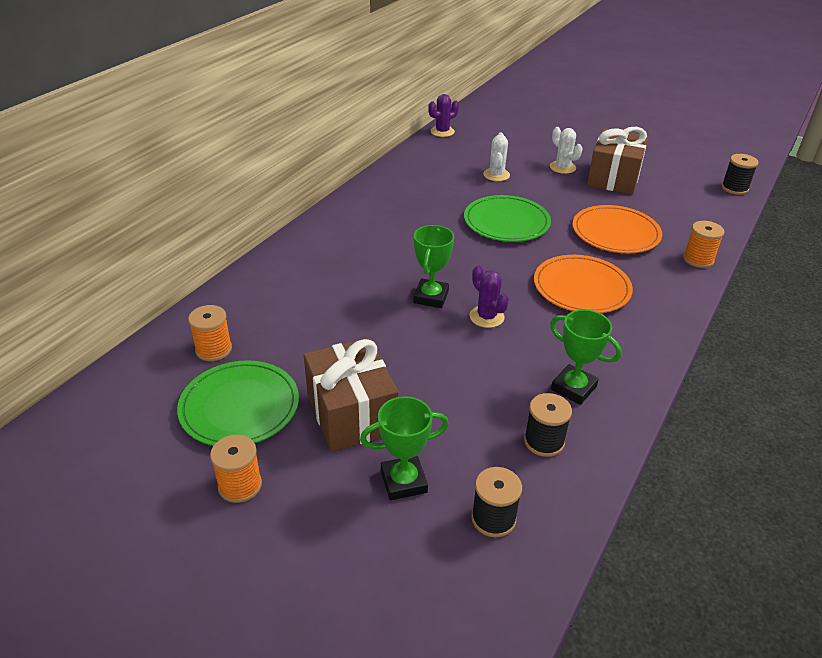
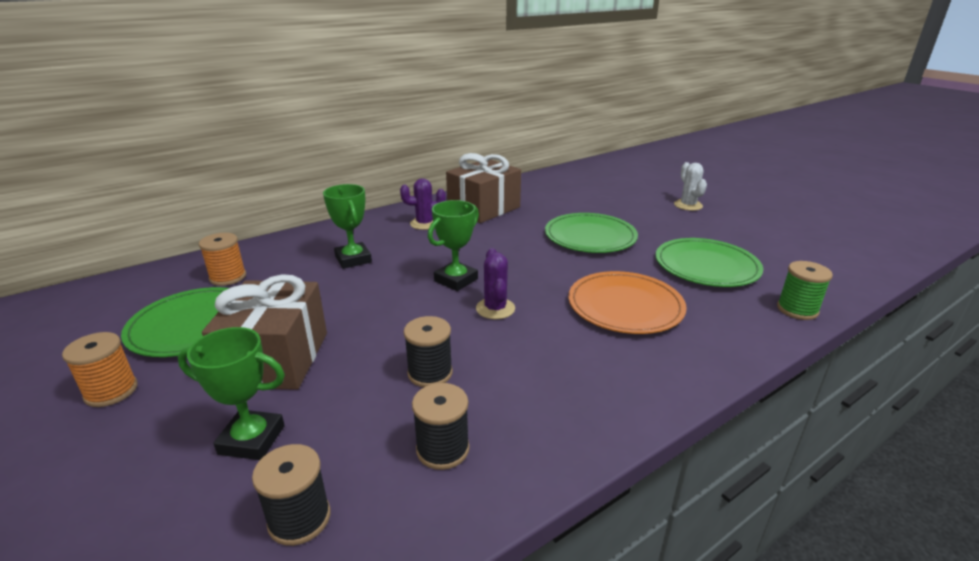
camera: 25 degrees right, 10 degrees down
purple cactus [428,94,459,137] -> purple cactus moved to [400,178,446,230]
white cactus [483,132,510,181] -> none
green trophy [550,309,622,405] -> green trophy moved to [323,184,372,269]
orange plate [573,205,662,253] -> green plate [655,238,763,287]
brown gift [587,127,649,195] -> brown gift moved to [446,153,521,223]
orange spool [683,221,724,268] -> green spool [777,261,833,320]
black spool [722,154,758,195] -> black spool moved to [404,316,453,387]

